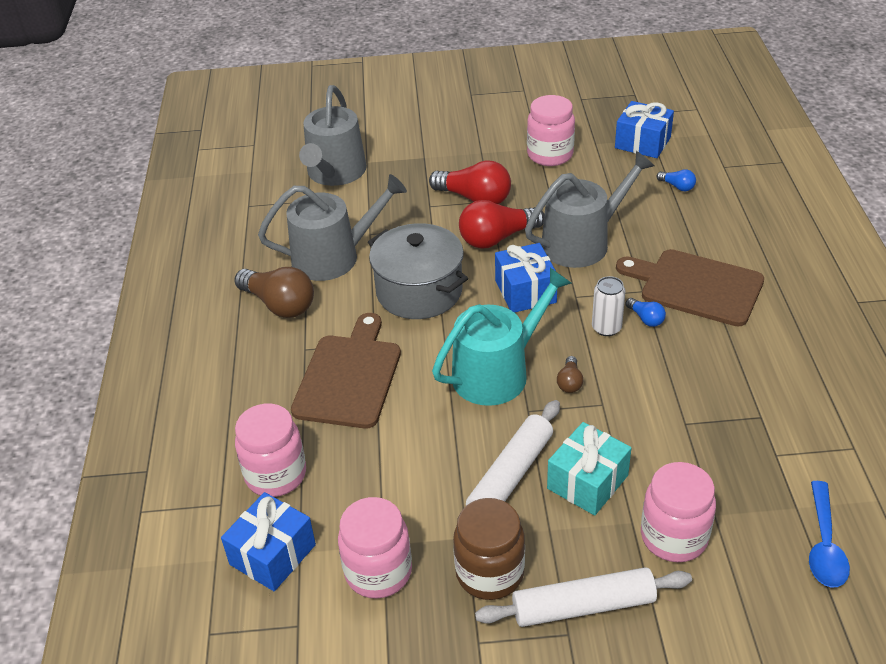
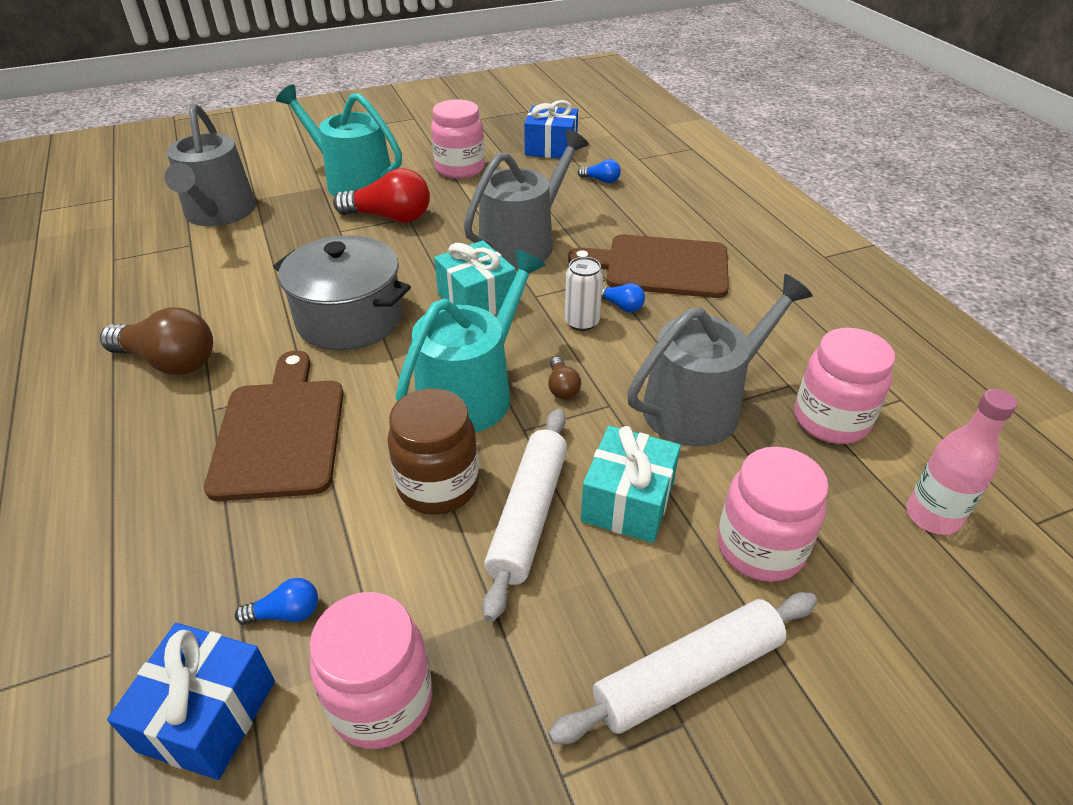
camera: 20 degrees left, 0 degrees up
pink jar [235,404,306,497] -> pink jar moved to [795,328,895,444]
grey watering can [258,174,407,281] -> grey watering can moved to [627,274,813,447]
brown jar [453,498,525,600] -> brown jar moved to [387,388,479,514]
red light bulb [459,200,545,249] -> none
blue gift [495,243,557,313] -> turquoise gift [434,240,516,315]
blue spoon [809,481,850,588] -> pink bottle [906,389,1017,535]
none -> blue light bulb [235,578,318,625]
none -> turquoise watering can [276,85,402,197]

